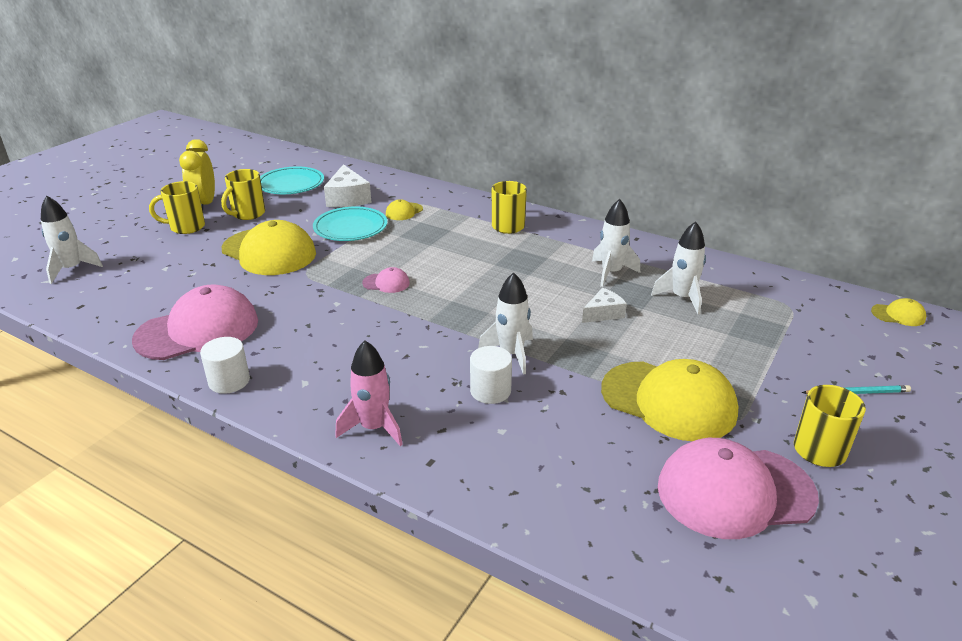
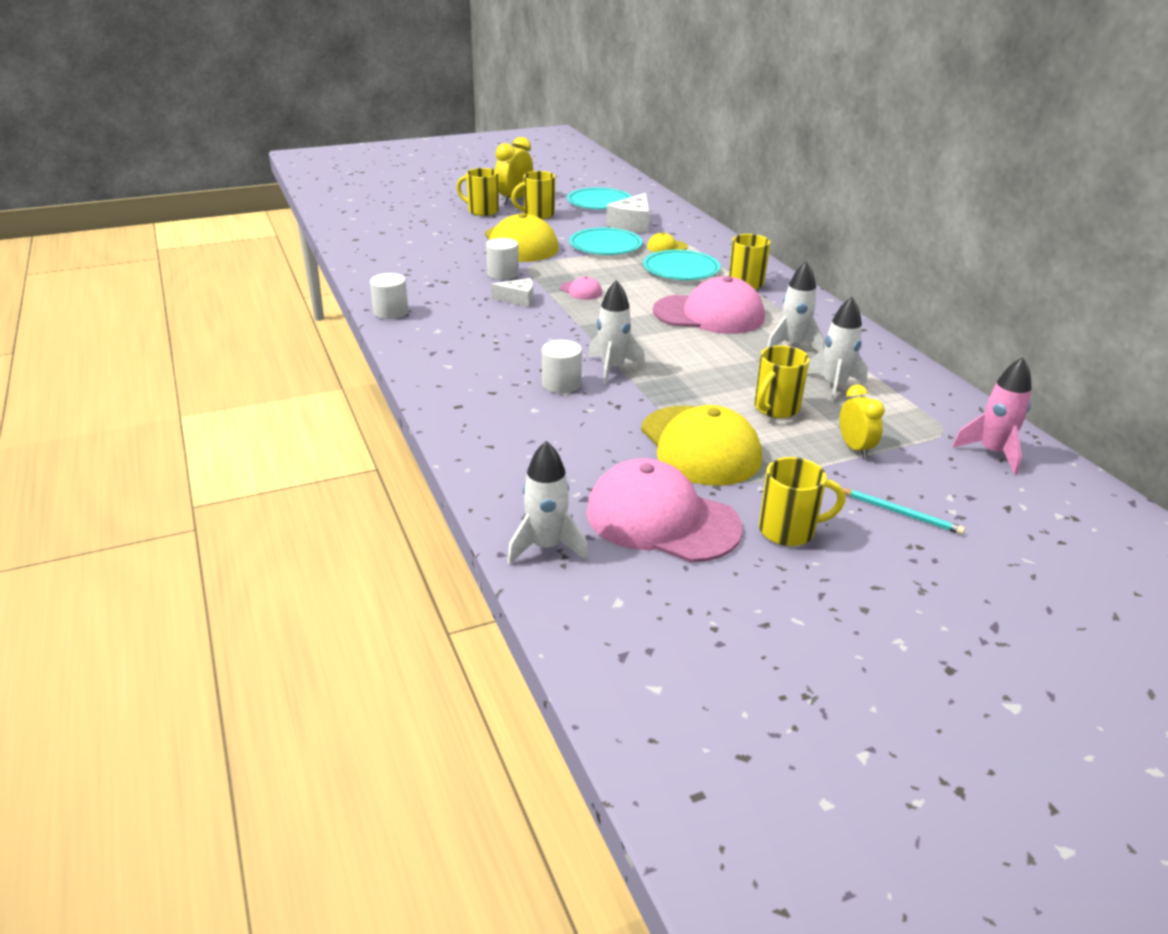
camera: 35 degrees right, 0 degrees up
white rocket [41,195,103,284] -> white rocket moved to [507,441,589,565]
pink cap [132,284,258,360] -> pink cap moved to [653,276,765,334]
pink rocket [335,341,403,446] -> pink rocket moved to [952,357,1032,475]
white cheese [582,288,627,323] -> white cheese moved to [491,278,533,307]
yellow cap [871,298,926,326] -> none
none -> white cylinder [486,238,519,280]
none -> turquoise plate [643,250,720,280]
none -> yellow mug [754,345,810,418]
none -> yellow clock [840,385,885,458]

